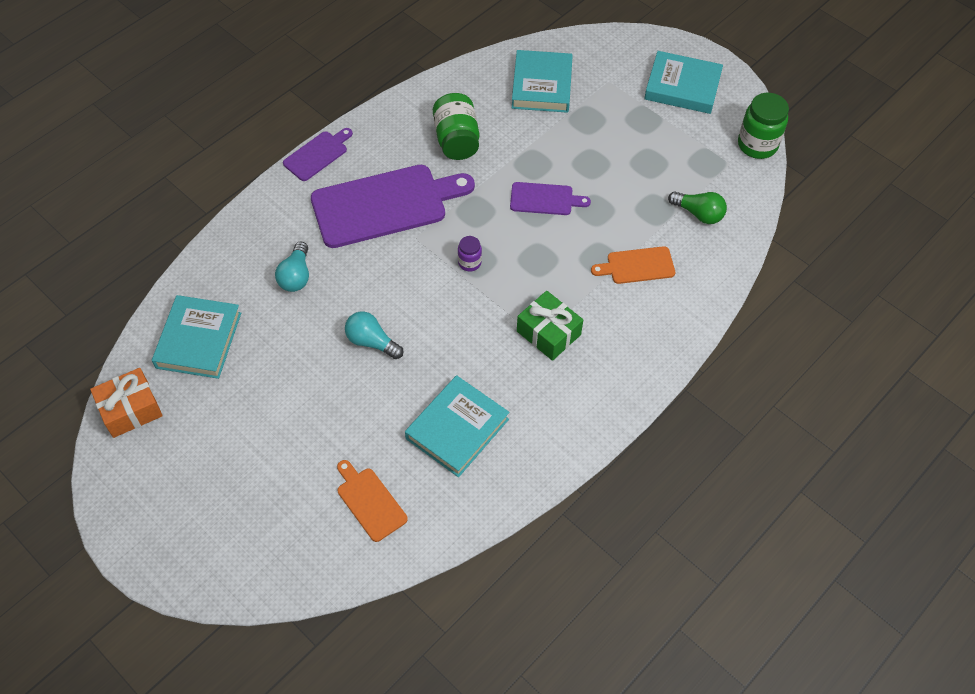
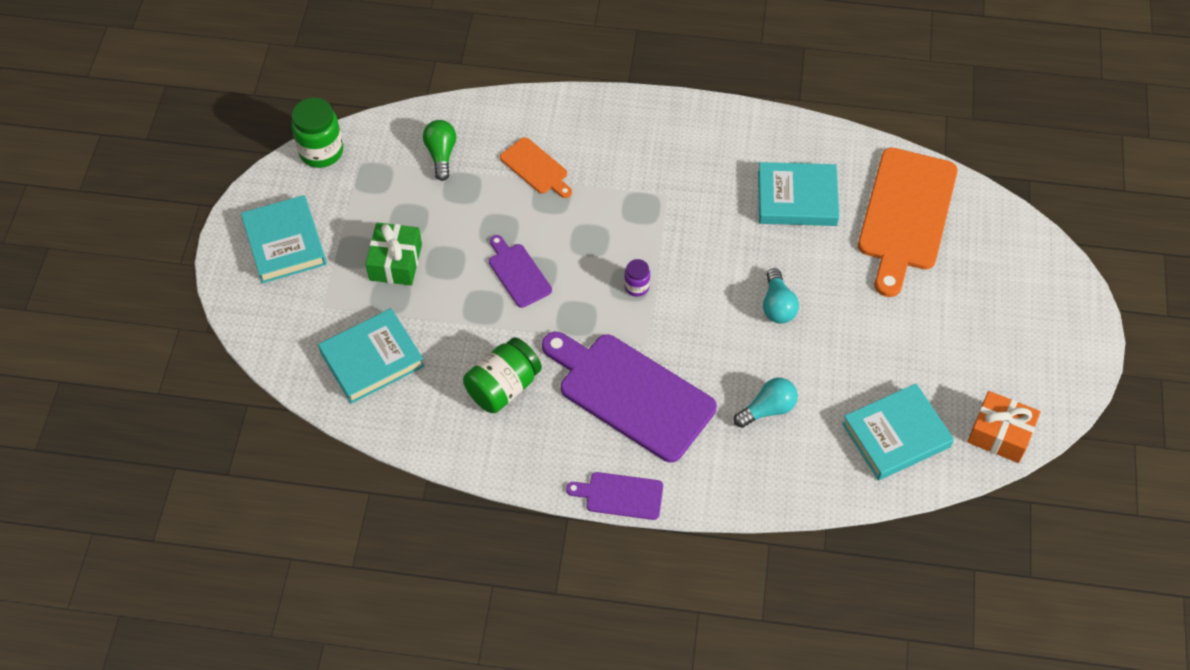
camera: 125 degrees left, 0 degrees up
orange cutting board [337,460,408,542] -> orange cutting board [858,148,957,297], size x2.03
green gift [517,291,583,361] -> green gift moved to [366,222,422,286]

